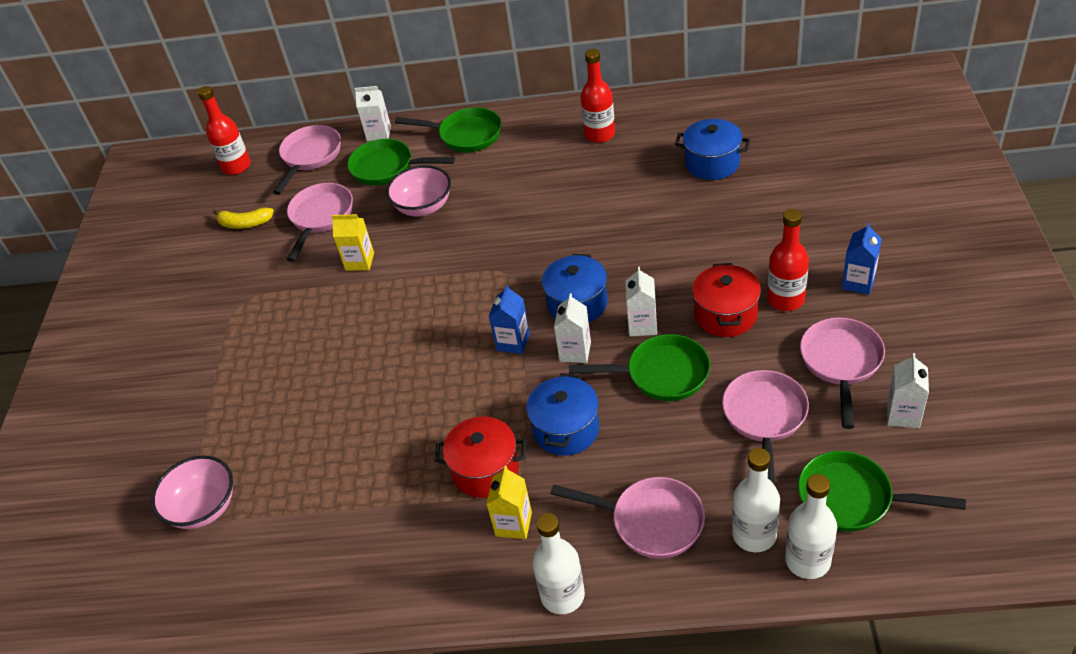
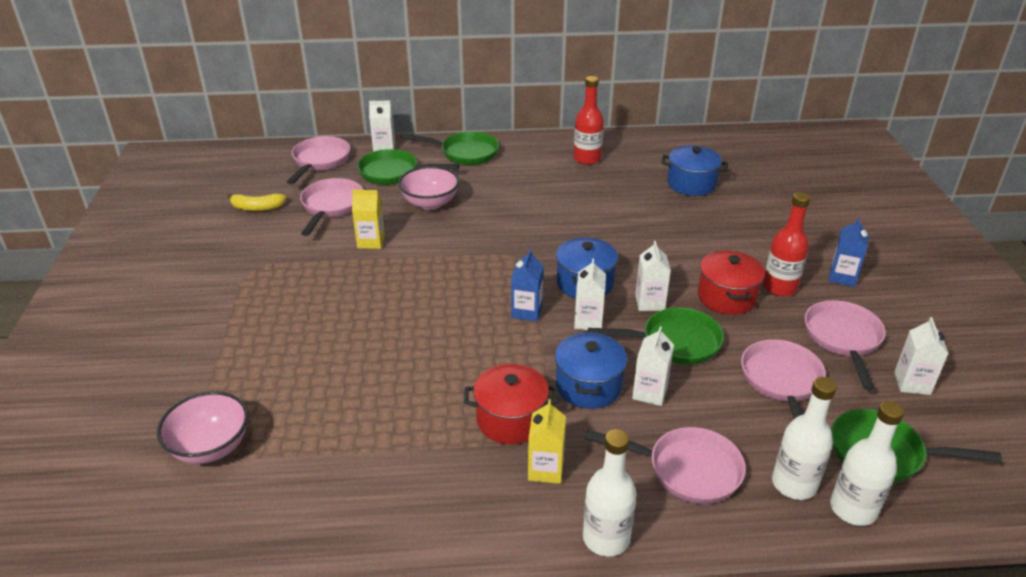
camera: 10 degrees left, 10 degrees down
red bottle [198,86,251,175] -> none
none -> white carton [632,326,674,406]

